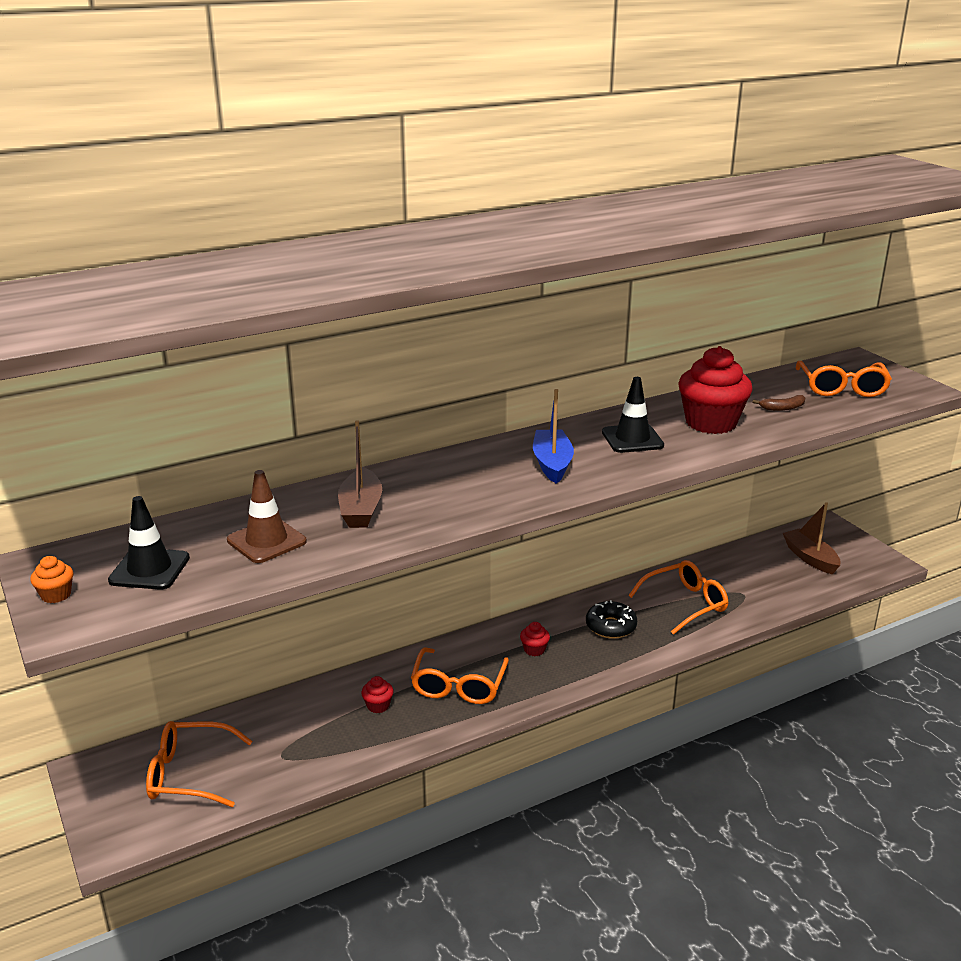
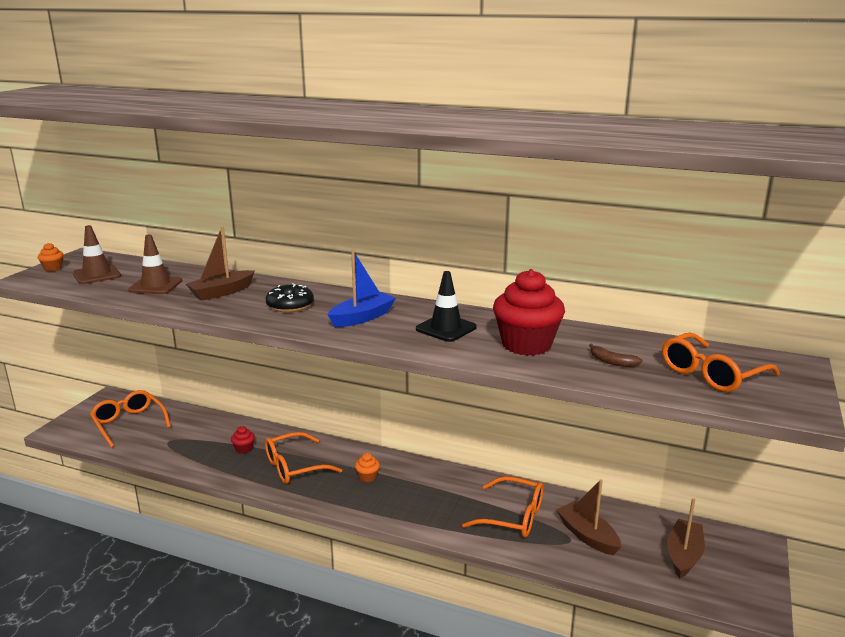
camera: 50 degrees right, 5 degrees down
black traffic cone [108,496,190,590] -> brown traffic cone [73,225,121,284]
red cupcake [520,622,550,656] -> orange cupcake [355,453,380,482]
black donut [586,600,637,639] -> black donut moved to [266,283,314,313]
none -> brown boat [556,480,621,555]

